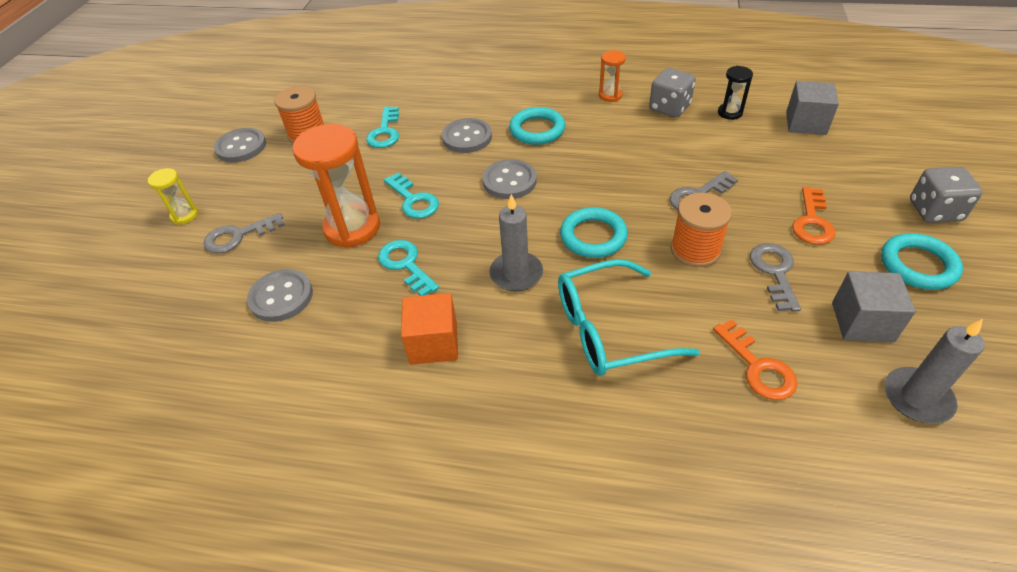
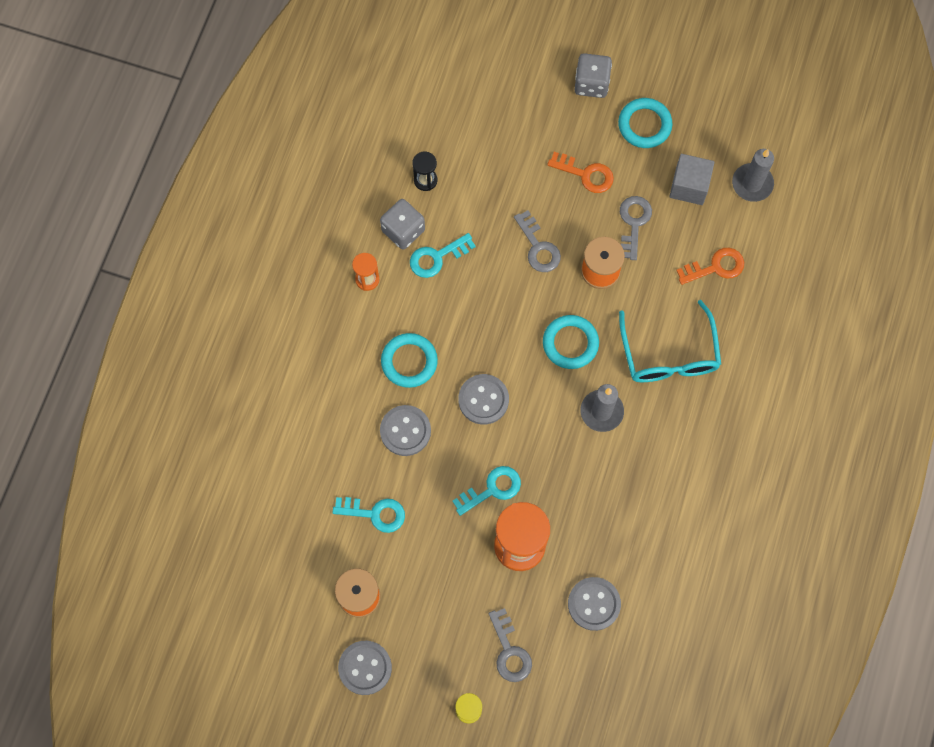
camera: 85 degrees left, 25 degrees up
turquoise key [378,240,439,296] -> turquoise key moved to [410,233,476,278]
orange cube [401,293,458,365] -> none
grey key [750,243,801,312] -> grey key turned 90 degrees clockwise [620,196,652,260]
grey cube [786,81,839,135] -> none

